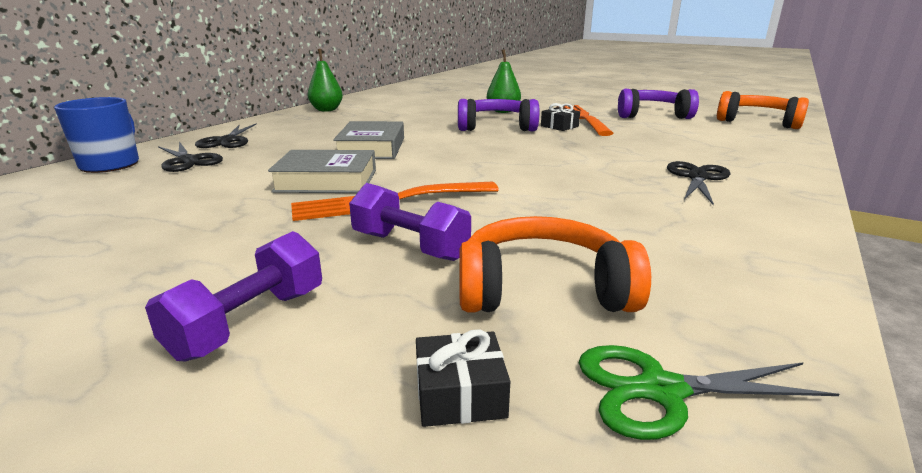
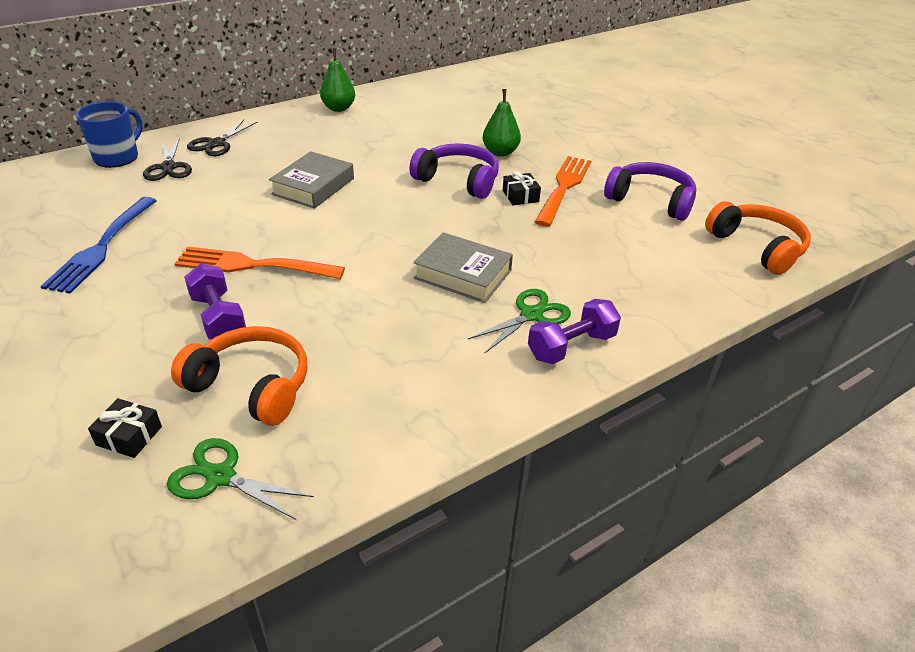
camera: 25 degrees right, 15 degrees up
purple dumbbell [145,231,322,361] -> purple dumbbell moved to [528,299,621,364]
grey book [268,150,376,193] -> grey book moved to [413,232,513,303]
black scissors [667,161,730,205] -> green scissors [468,289,571,353]
none -> blue fork [40,197,157,294]

